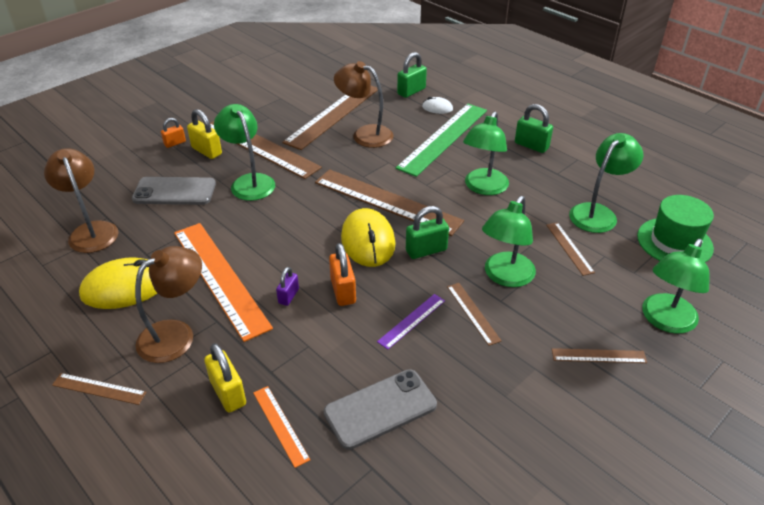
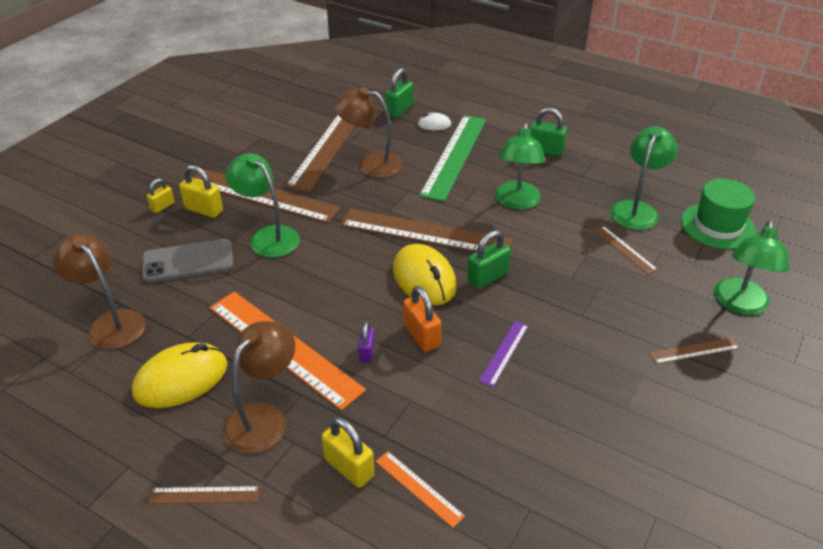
camera: 15 degrees left, 0 degrees up
orange padlock [161,118,186,148] -> yellow padlock [147,178,175,213]
grey phone [324,369,437,450] -> none
brown ruler [447,283,502,346] -> none
green lamp [482,196,536,287] -> none

